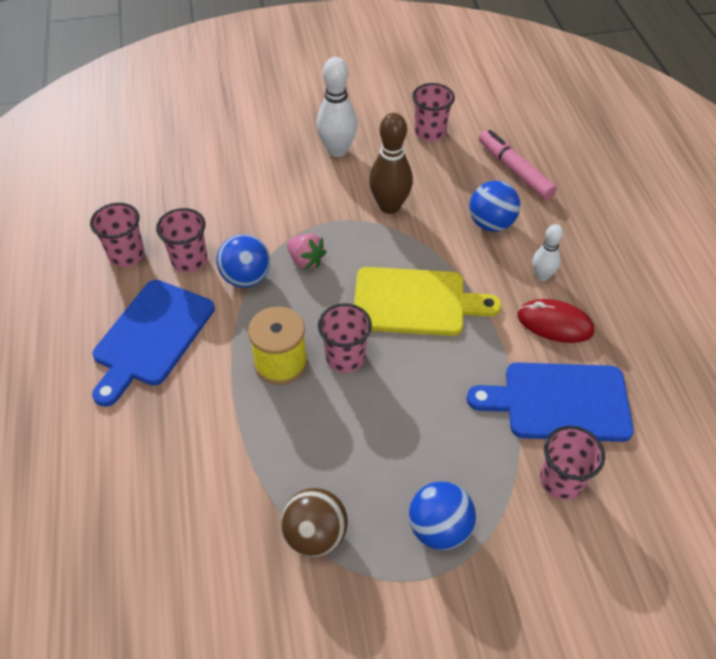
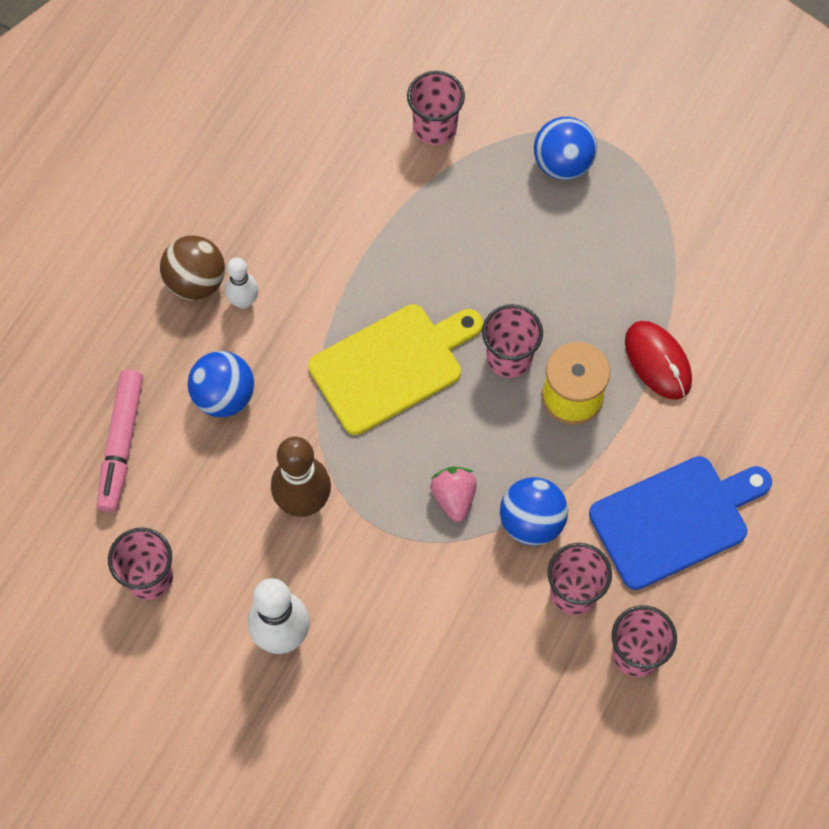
camera: 140 degrees left, 15 degrees up
brown ball [280,488,348,557] -> brown ball moved to [160,235,225,300]
yellow cutting board [354,267,502,336] -> yellow cutting board turned 105 degrees clockwise [308,304,483,435]
blue cutting board [467,363,634,442] -> none
red mouse [517,299,594,343] -> red mouse moved to [625,321,692,400]

